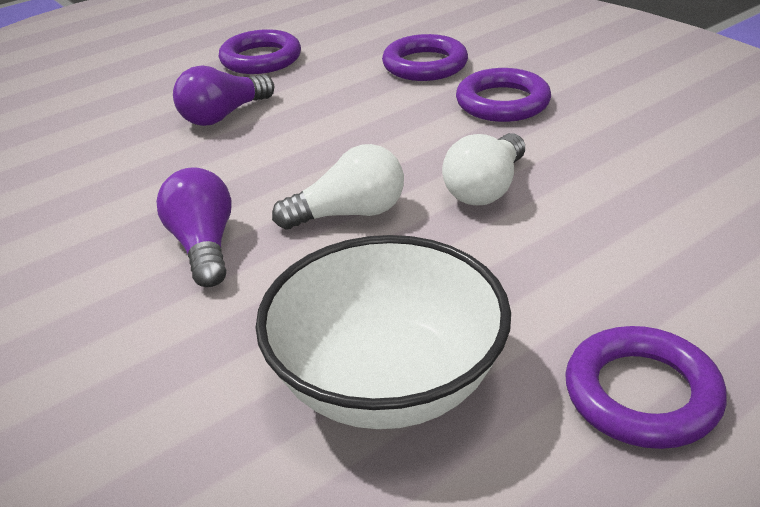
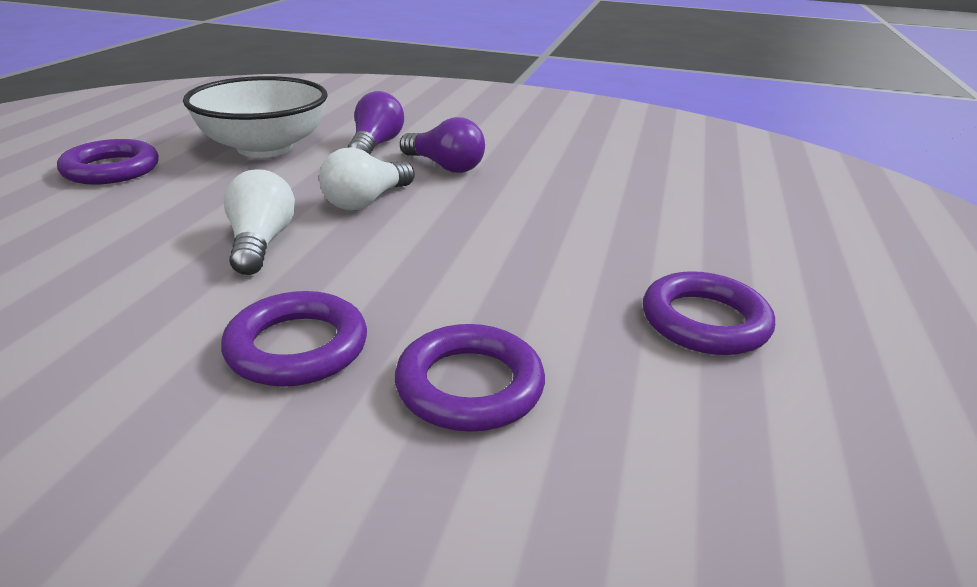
camera: 140 degrees right, 5 degrees down
purple light bulb [173,65,274,126] -> purple light bulb moved to [348,91,404,155]

